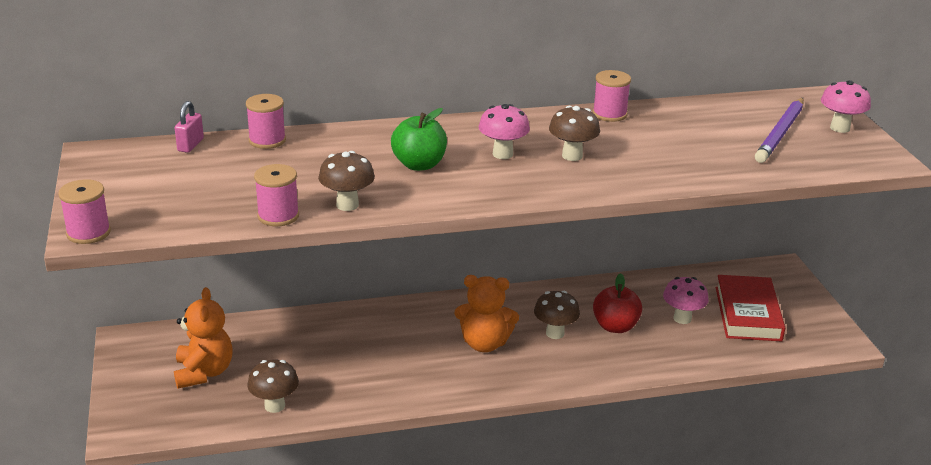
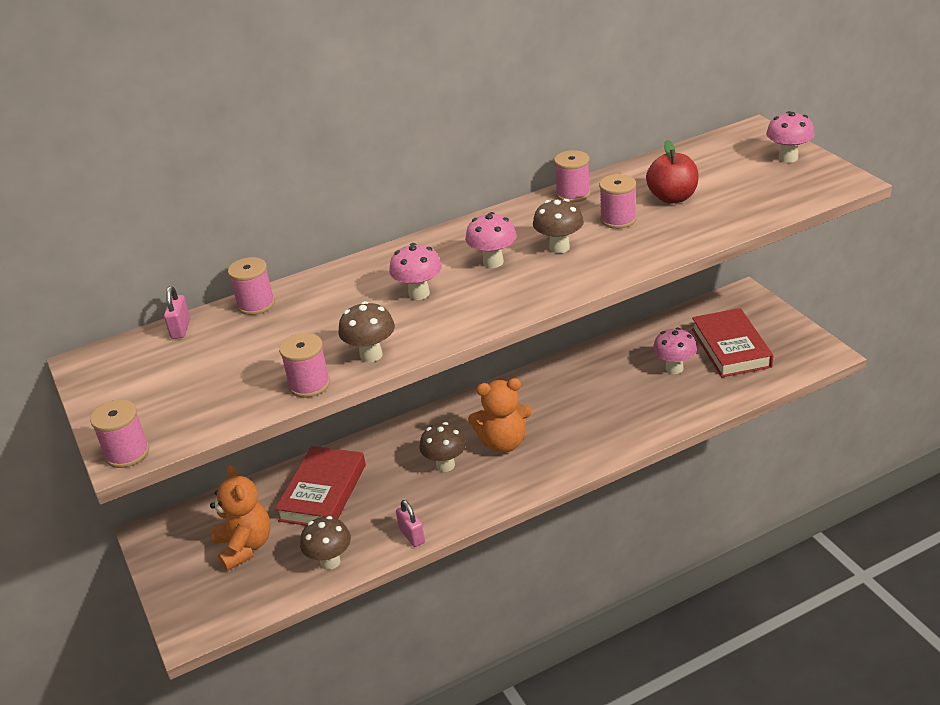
camera: 10 degrees left, 5 degrees up
green apple [391,108,447,171] -> pink mushroom [389,243,442,300]
brown mushroom [534,291,580,339] -> brown mushroom moved to [419,422,466,472]
red apple [593,273,642,333] -> red apple moved to [646,140,699,204]
purple pencil [755,98,804,163] -> none
none -> red book [275,446,366,526]
none -> pink padlock [396,500,425,547]
none -> pink spool [599,174,636,229]

